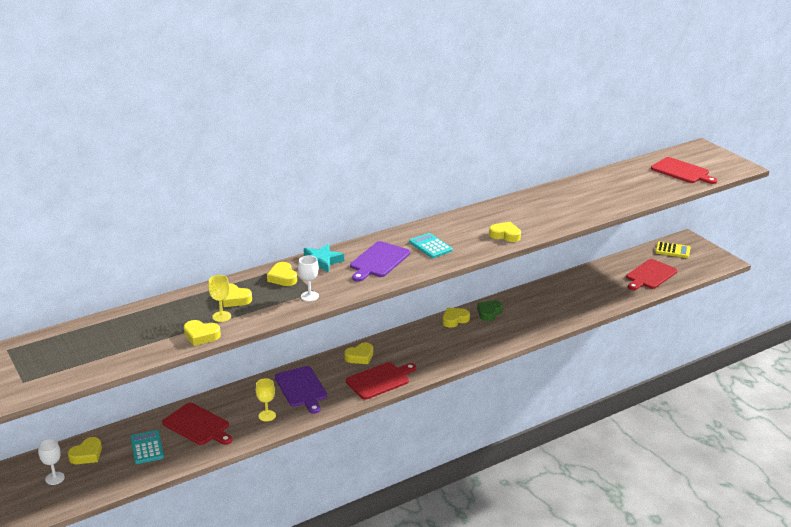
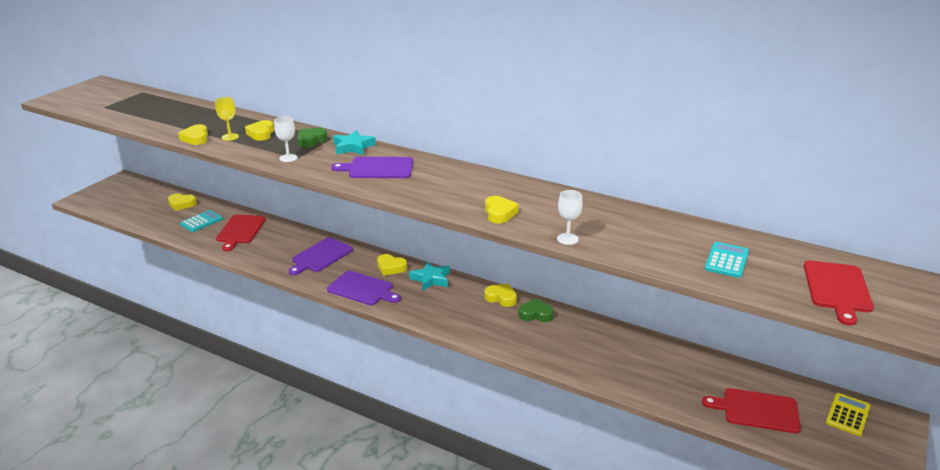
camera: 60 degrees right, 0 degrees up
white goblet [38,439,65,485] -> white goblet moved to [557,190,583,245]
yellow goblet [256,378,276,422] -> none
yellow heart [267,262,297,286] -> green heart [297,128,327,148]
red cutting board [346,362,416,400] -> purple cutting board [327,270,401,305]
turquoise calculator [409,233,453,258] -> turquoise calculator moved to [705,242,749,278]
yellow calculator [655,242,691,258] -> yellow calculator turned 135 degrees counterclockwise [826,393,871,436]
none -> turquoise star [409,261,450,291]

